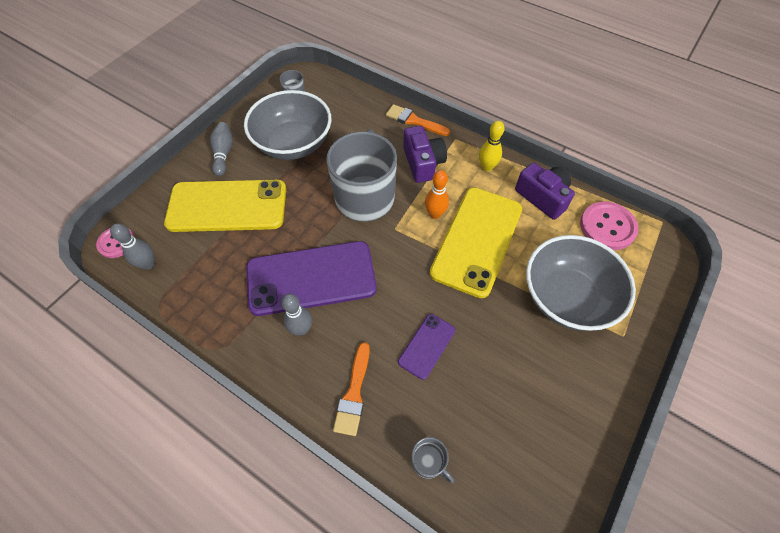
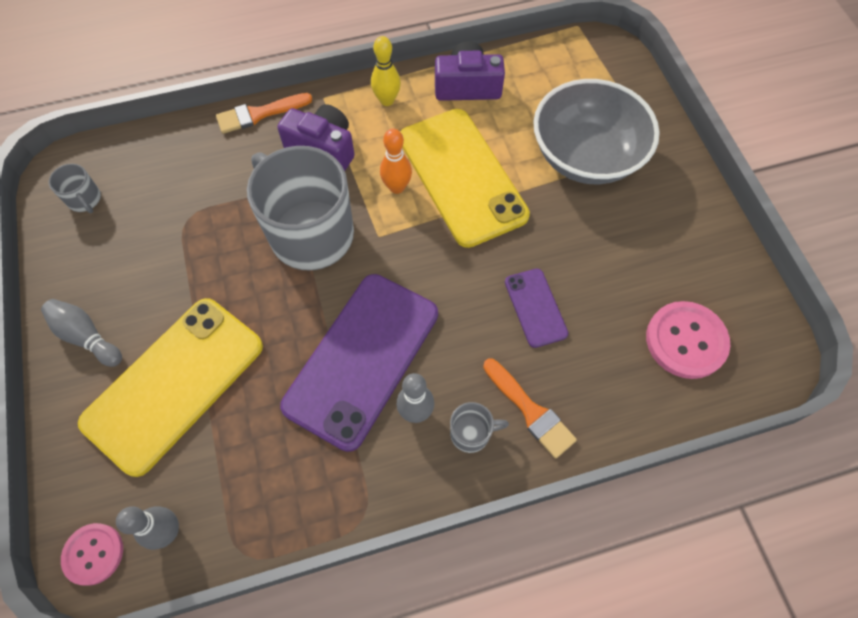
camera: 50 degrees left, 5 degrees up
grey bowl [244,90,331,160] -> none
grey mug [411,437,454,483] -> grey mug moved to [450,402,509,453]
pink button [580,201,639,250] -> pink button moved to [646,301,730,379]

